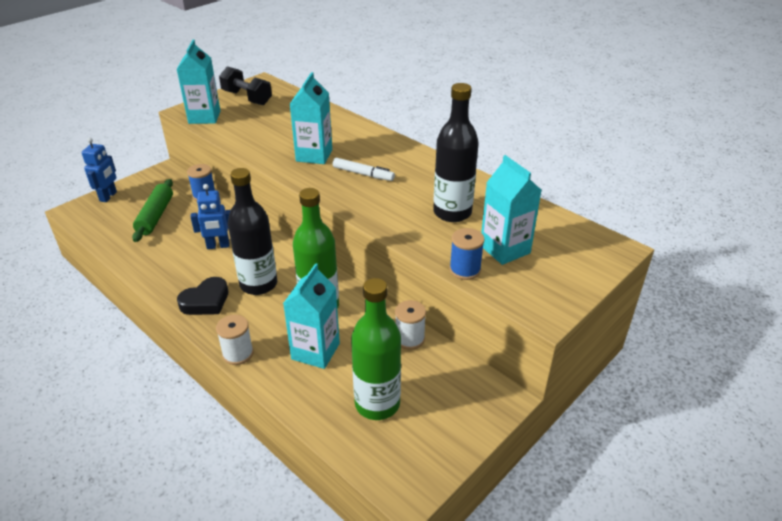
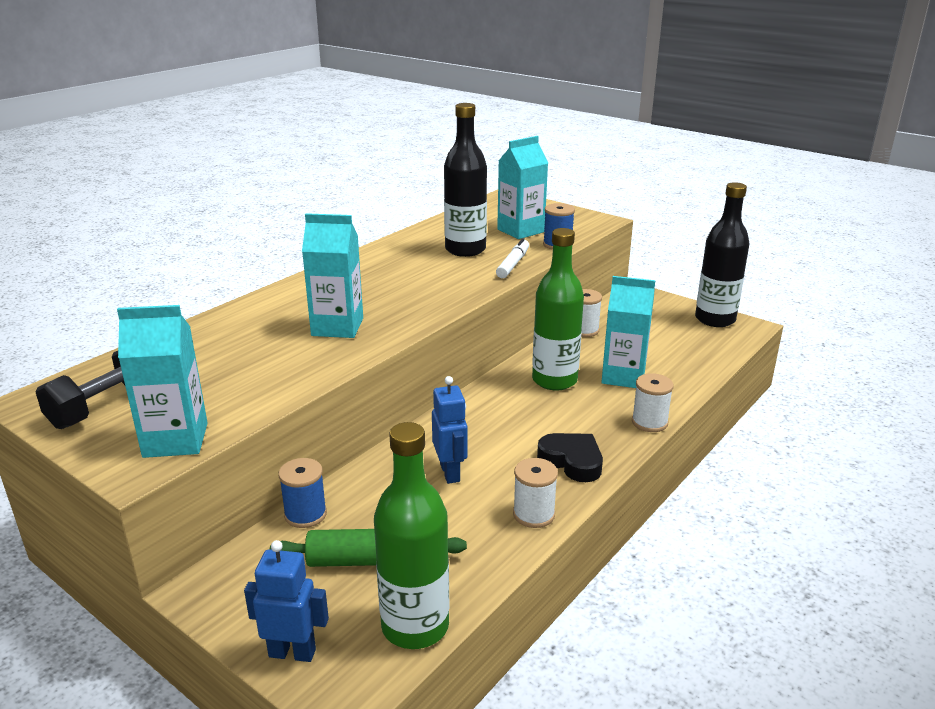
camera: 95 degrees left, 10 degrees down
black bottle [228,168,277,295] -> black bottle moved to [695,182,749,327]
white marker [333,158,395,181] -> white marker moved to [496,238,529,278]
green bottle [351,278,401,420] -> green bottle moved to [374,422,450,649]
none -> white spool [513,458,558,528]

